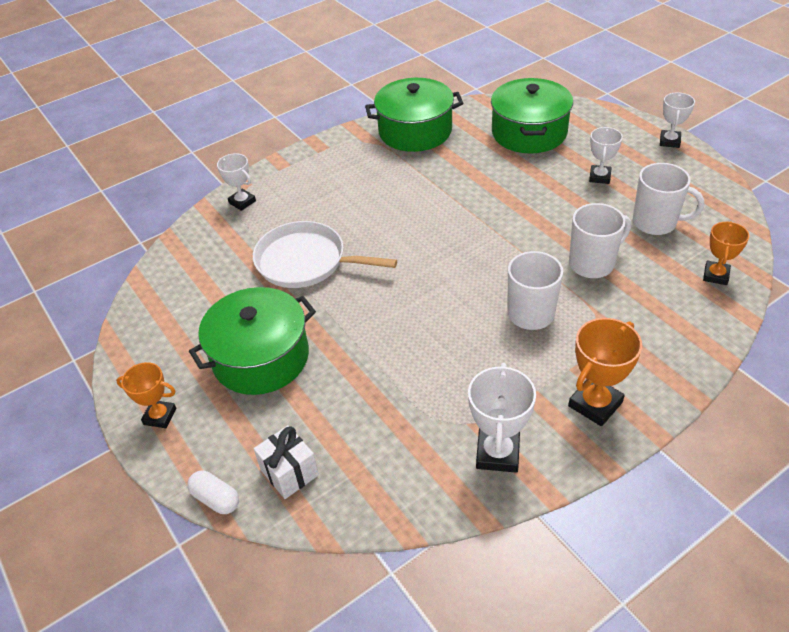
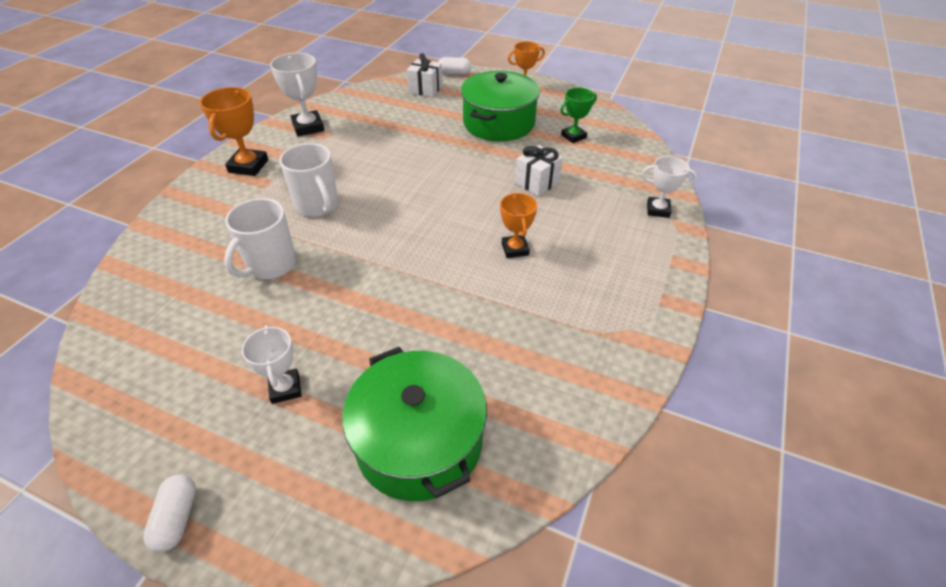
camera: 145 degrees right, 0 degrees up
white pan [253,221,397,288] -> white gift [515,145,563,196]
green pot [365,78,463,152] -> none
white mug [633,163,704,235] -> none
white trophy [660,92,695,148] -> white capsule [143,474,196,552]
orange trophy [703,221,749,285] -> orange trophy moved to [500,193,537,258]
none -> green trophy [560,87,597,143]

